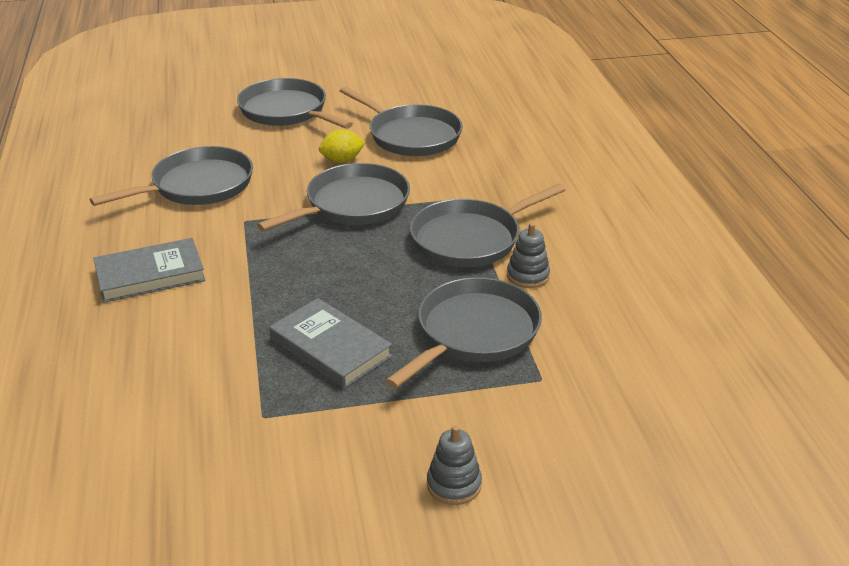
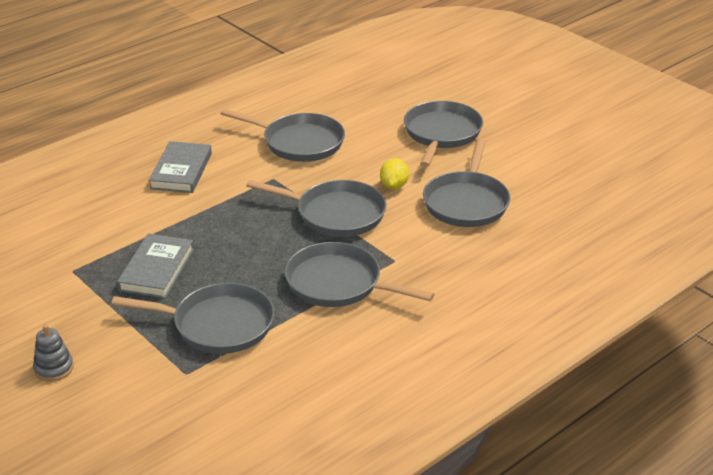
camera: 60 degrees right, 0 degrees up
grey book [93,238,206,303] -> grey book turned 60 degrees clockwise [149,141,212,193]
yellow lemon [319,129,365,163] -> yellow lemon turned 60 degrees clockwise [380,158,409,189]
grey stacking toy [507,223,550,288] -> none

